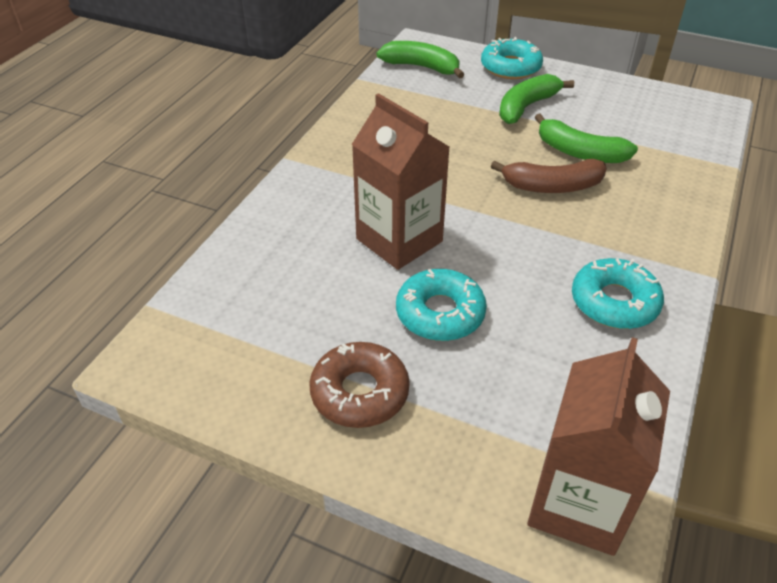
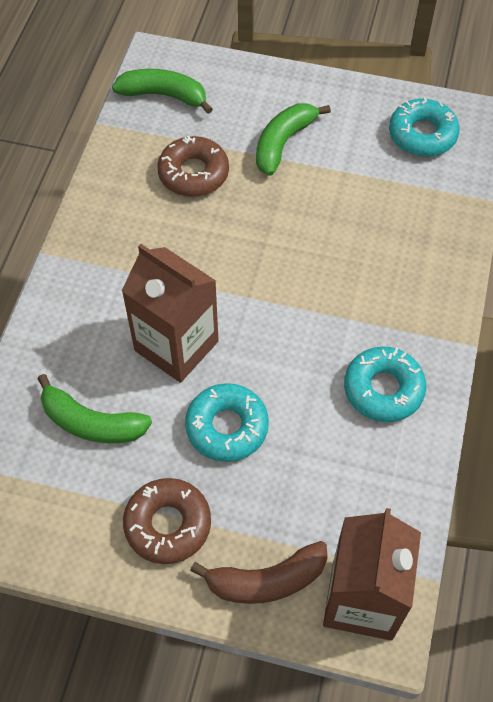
camera: 10 degrees left, 15 degrees up
turquoise donut [481,37,543,79] -> turquoise donut moved to [389,97,460,157]
brown banana [491,159,607,193] -> brown banana moved to [190,541,328,604]
green banana [535,113,638,163] -> green banana moved to [37,374,152,443]
none -> brown donut [157,136,229,197]

